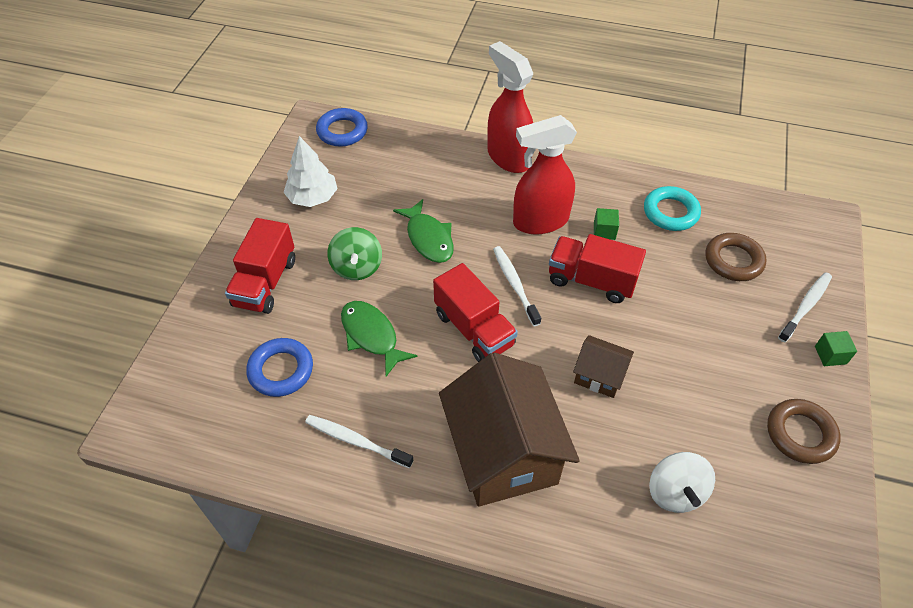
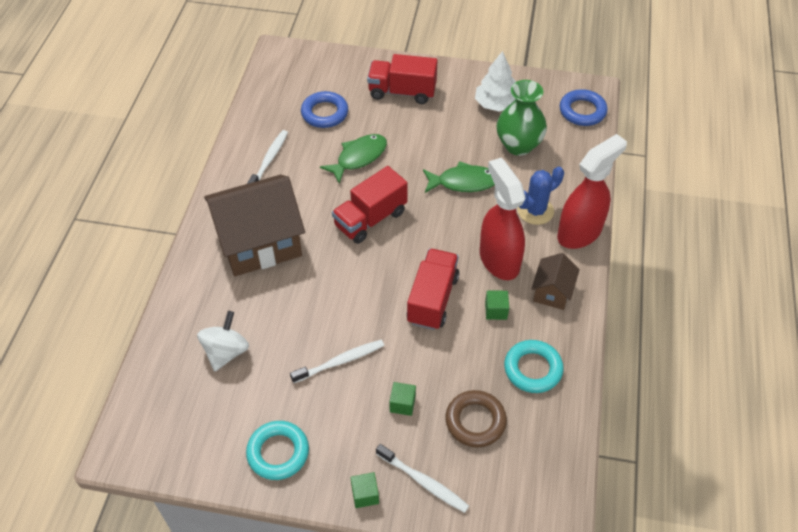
camera: 85 degrees right, 0 degrees up
green spinning top [327,227,382,280] -> none
green fish [393,199,454,263] -> green fish turned 150 degrees counterclockwise [423,161,495,193]
white toothbrush [493,246,541,326] -> white toothbrush moved to [290,340,384,383]
brown house [573,335,634,398] -> brown house moved to [531,253,580,310]
white spinning top [649,452,715,513] -> white spinning top turned 120 degrees clockwise [197,311,249,371]
brown ring [767,399,841,464] -> turquoise ring [246,421,309,480]
none -> green cube [389,382,416,416]
none -> green vase [497,80,547,156]
none -> blue cactus [518,167,564,225]

